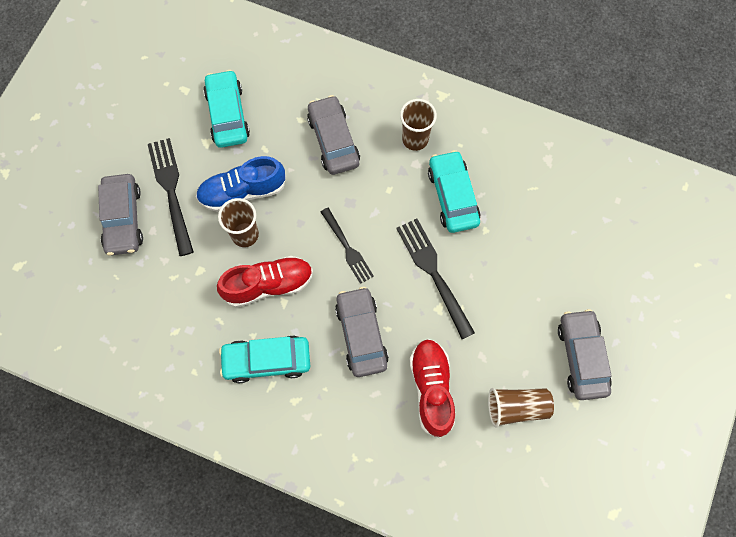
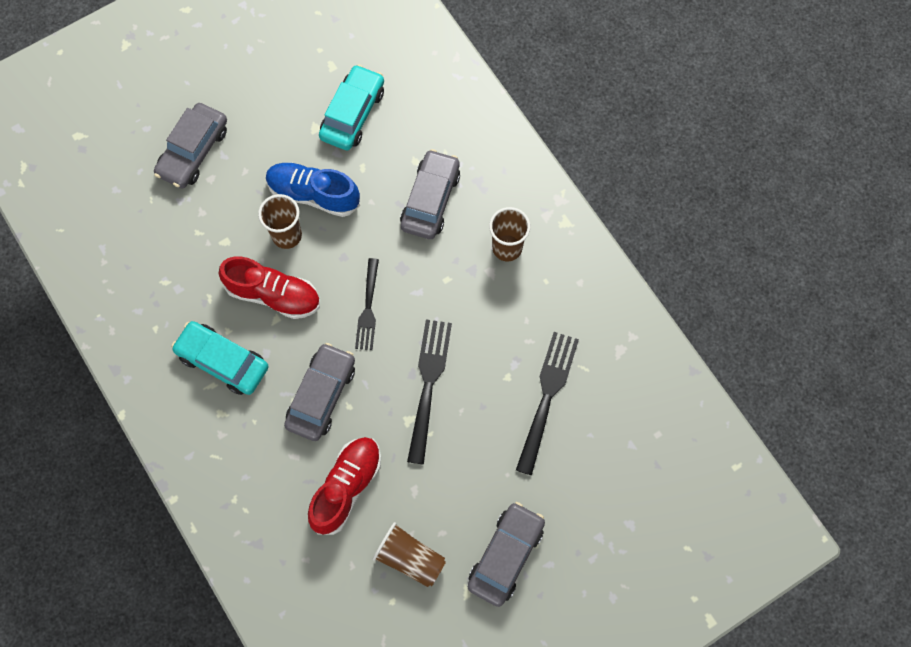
camera: 35 degrees right, 0 degrees up
black fork [148,138,194,256] -> black fork moved to [516,332,579,475]
turquoise car [428,150,481,233] -> none

